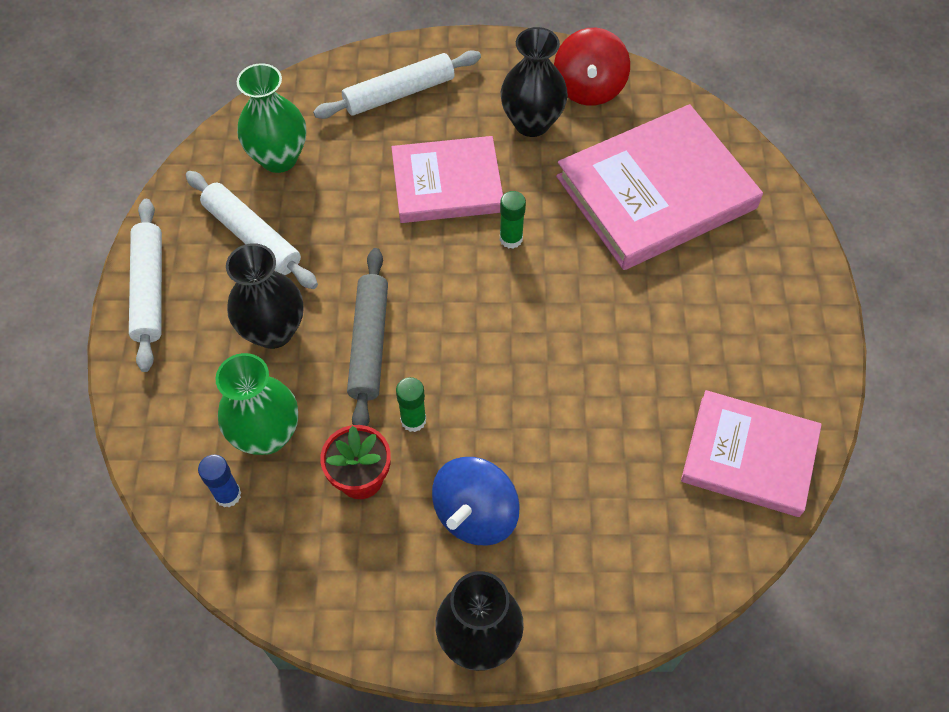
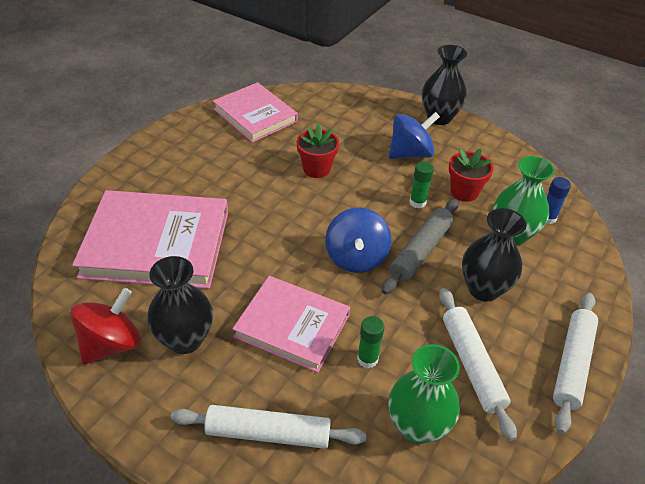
camera: 150 degrees left, 15 degrees down
green glue stick [500,191,526,249] -> green glue stick moved to [357,316,384,368]
none -> red flower pot [297,123,339,178]
none -> blue spinning top [325,208,391,273]

